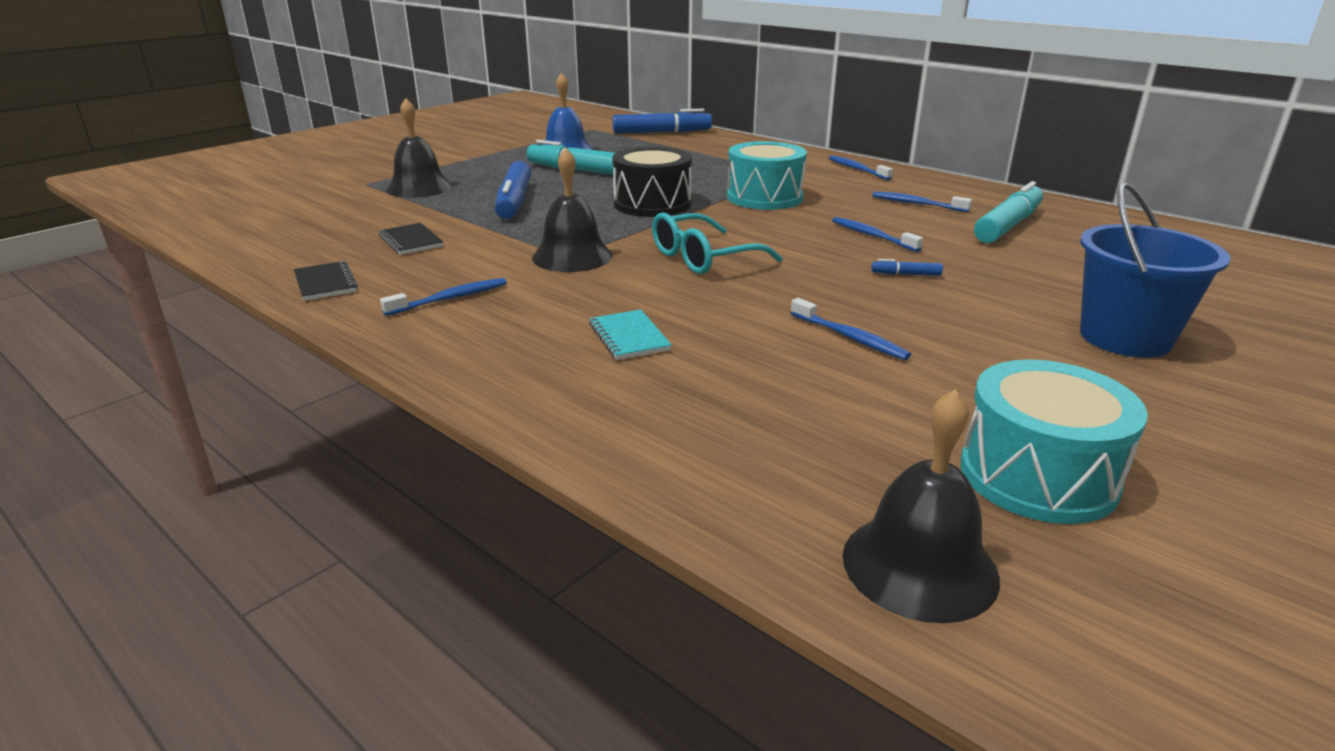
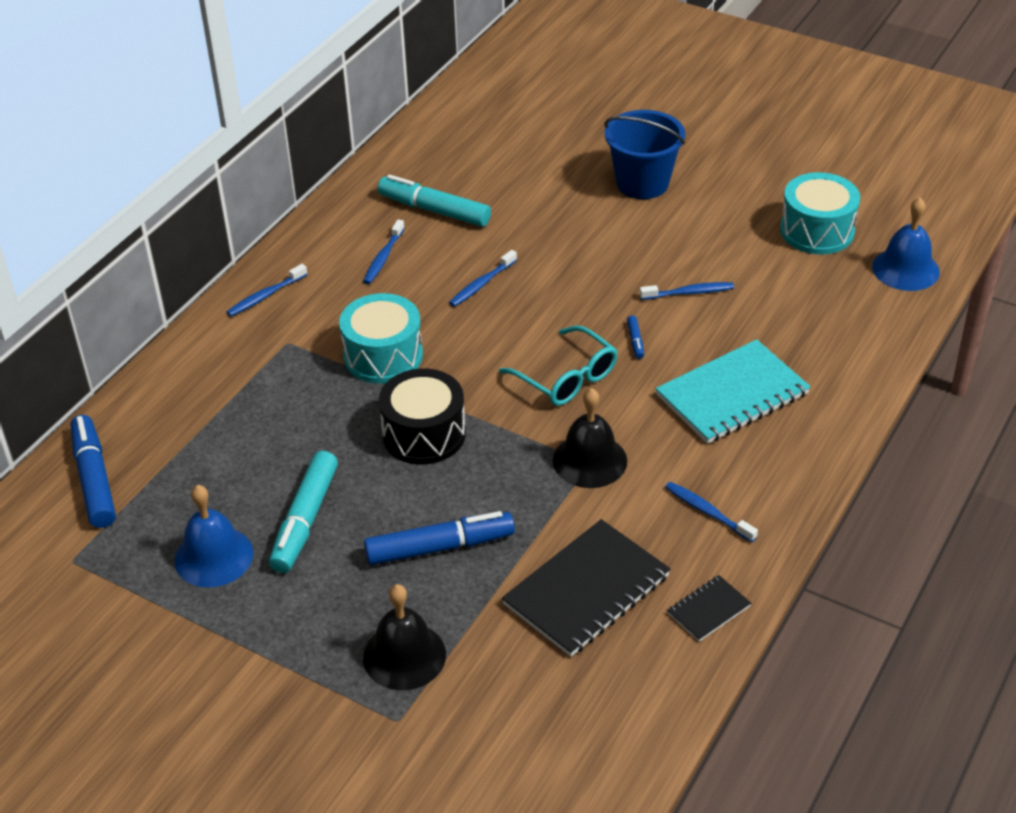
camera: 100 degrees left, 15 degrees up
black notebook [378,223,444,255] -> black notebook [502,519,670,657], size x2.05
turquoise notebook [589,310,672,360] -> turquoise notebook [656,339,811,444], size x2.05
blue toothbrush [791,298,911,360] -> blue toothbrush turned 45 degrees clockwise [640,282,734,300]
black bell [843,389,1000,623] -> blue bell [872,197,940,291]
blue marker [871,259,943,276] -> blue marker moved to [627,315,644,359]

